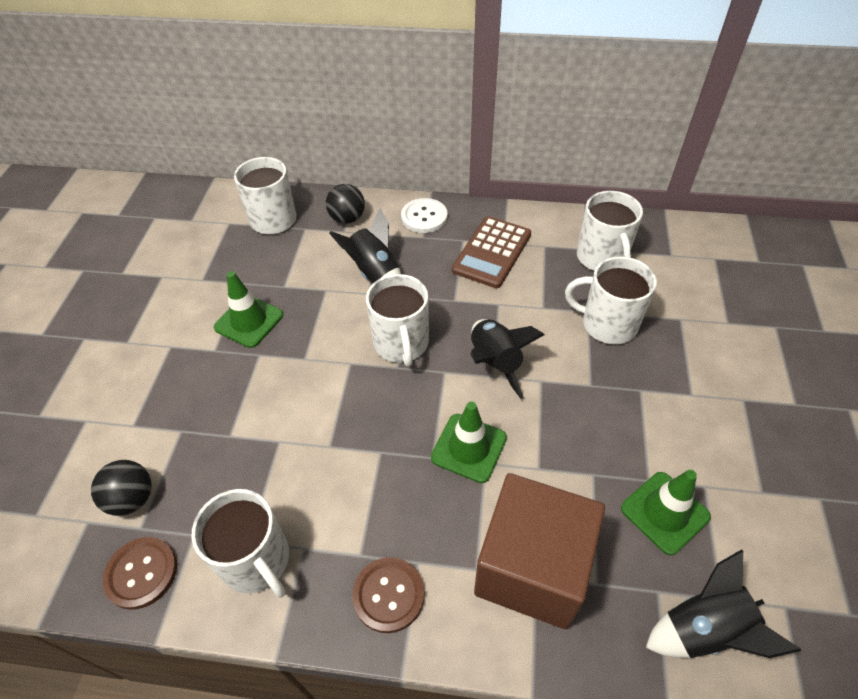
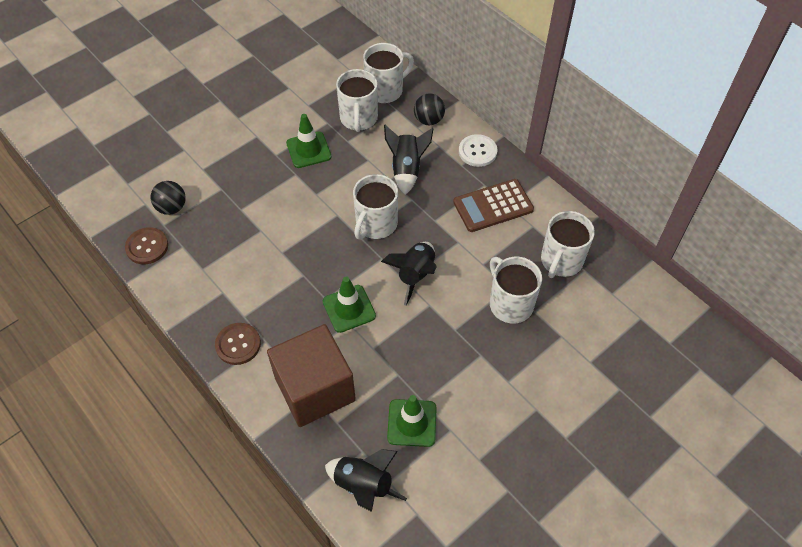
camera: 40 degrees right, 5 degrees up
white mug [191,489,289,598] -> white mug moved to [336,69,378,132]

